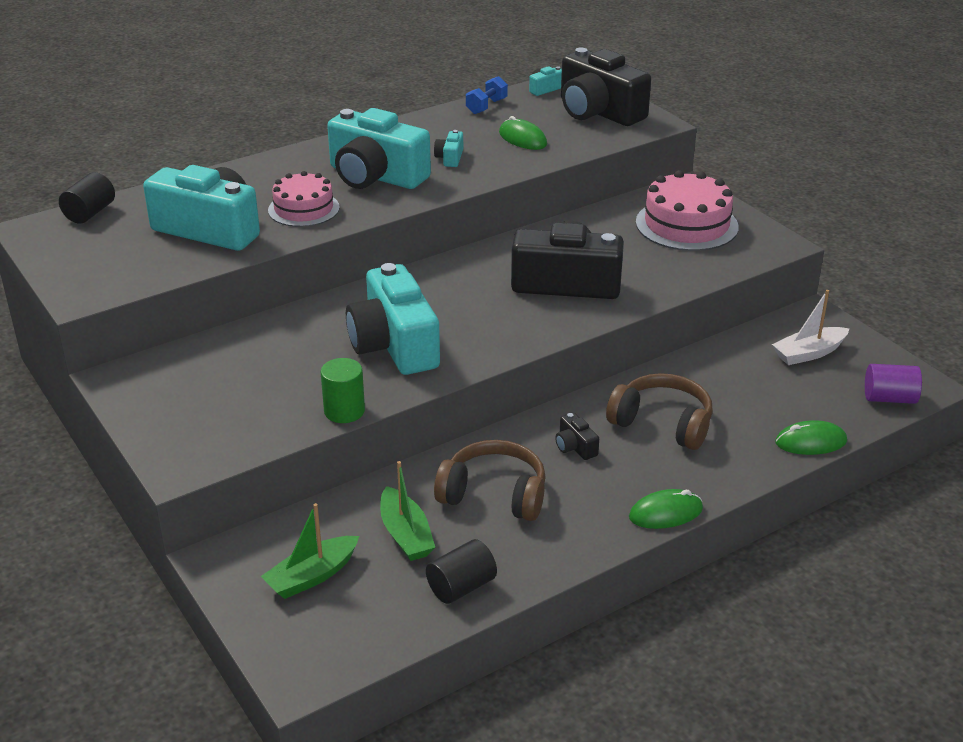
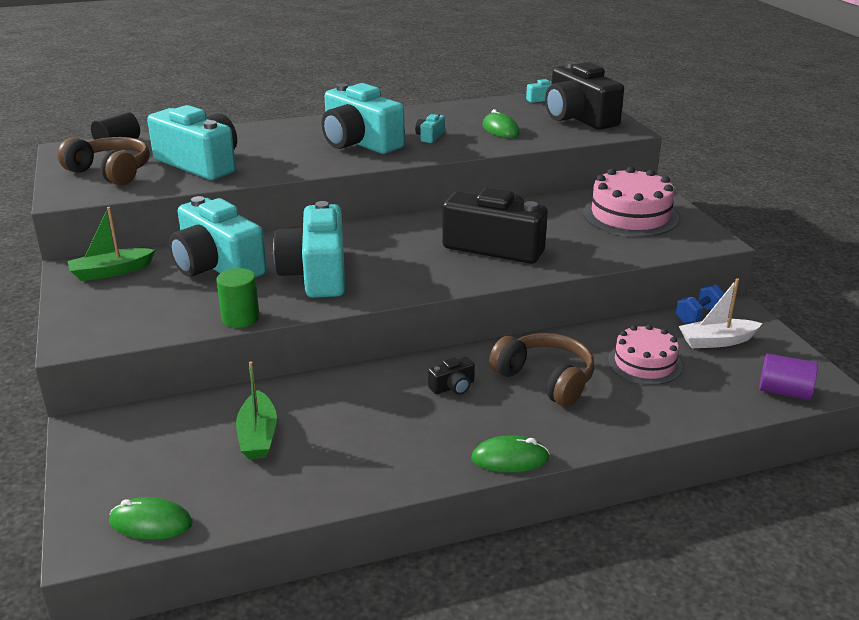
camera: 15 degrees right, 5 degrees down
green boat [261,503,359,599] -> green boat moved to [67,207,155,281]
pink cake [268,171,340,227] -> pink cake moved to [608,325,682,385]
black cylinder [426,539,497,604] -> none
brown headphones [434,440,546,521] -> brown headphones moved to [57,137,150,186]
blue dumbbell [466,76,508,114] -> blue dumbbell moved to [676,285,724,323]
black camera [555,412,599,460] -> black camera turned 105 degrees counterclockwise [428,357,475,395]
green mouse [775,420,847,455] -> green mouse moved to [109,497,193,540]
none -> turquoise camera [169,196,267,278]

